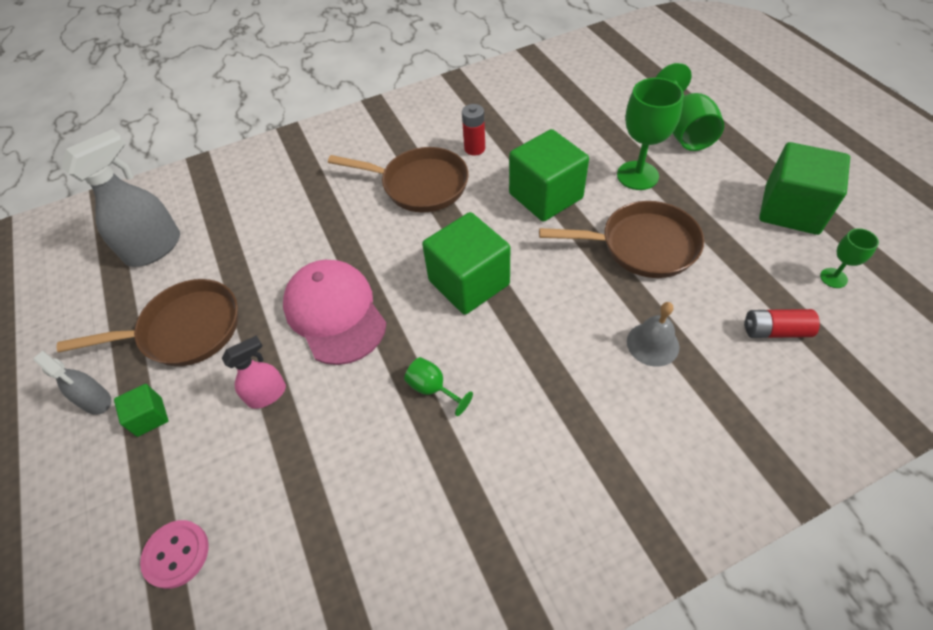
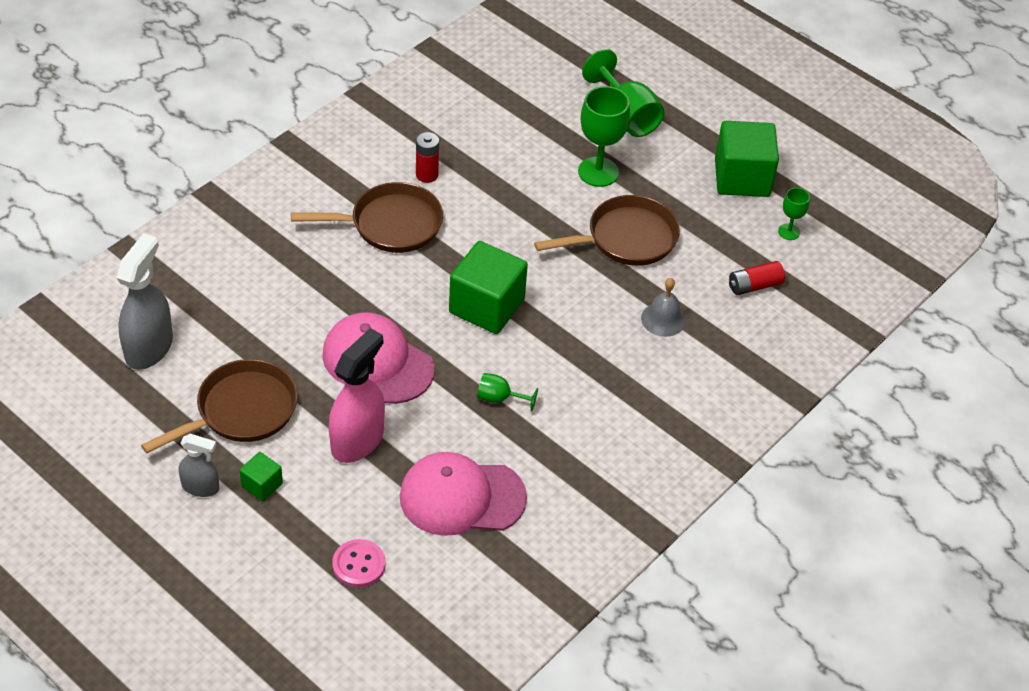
camera: 30 degrees left, 5 degrees down
pink spray bottle [222,336,286,409] -> pink spray bottle [329,328,385,463], size x1.76
green cube [509,129,589,222] -> none
none -> pink cap [400,452,527,536]

